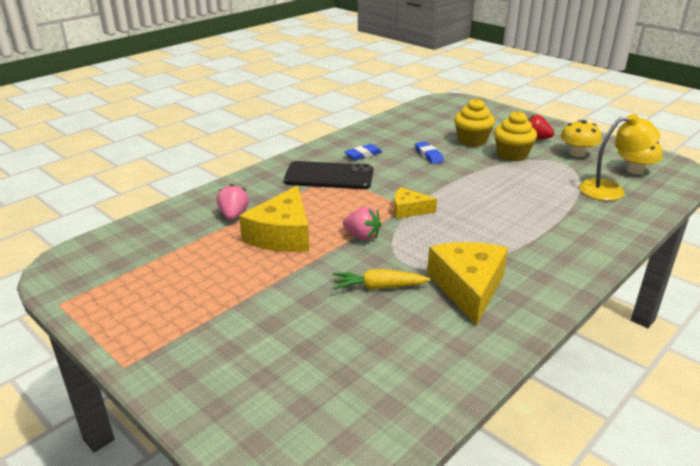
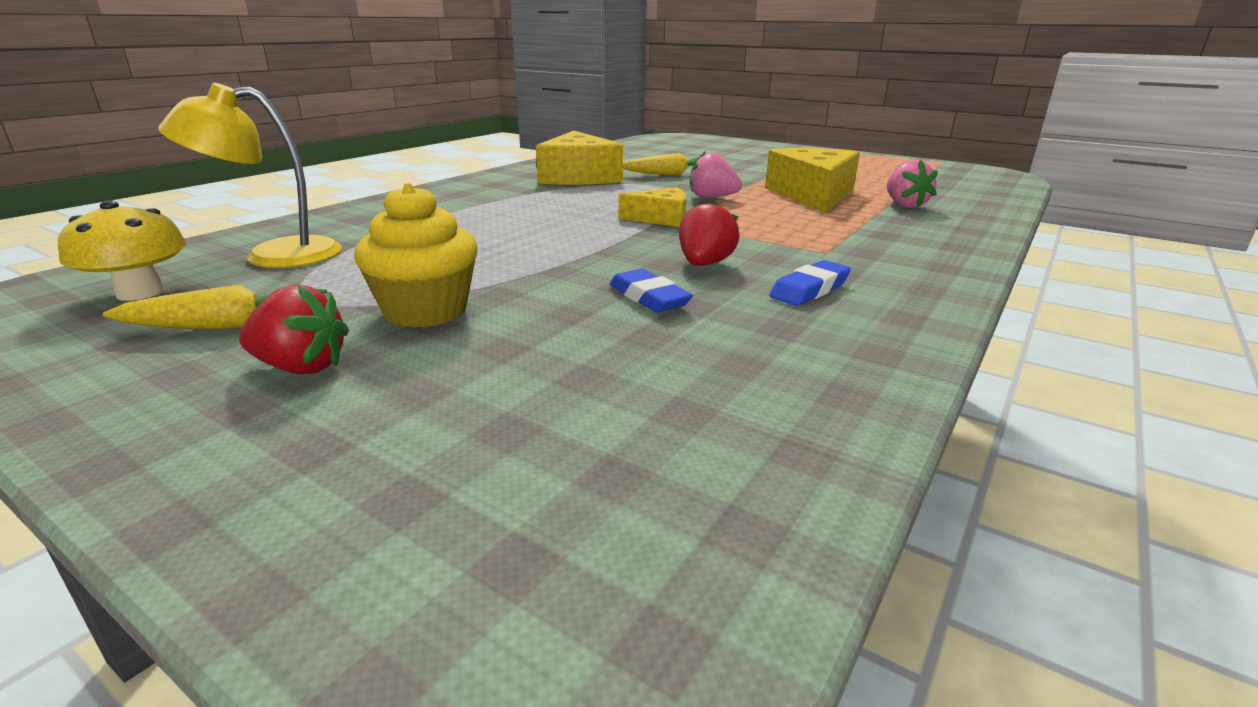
camera: 170 degrees right, 5 degrees down
black phone [284,161,373,189] -> none
yellow cupcake [454,98,495,147] -> none
yellow mushroom [560,120,602,157] -> yellow carrot [103,285,327,330]
none -> red strawberry [679,200,740,266]

